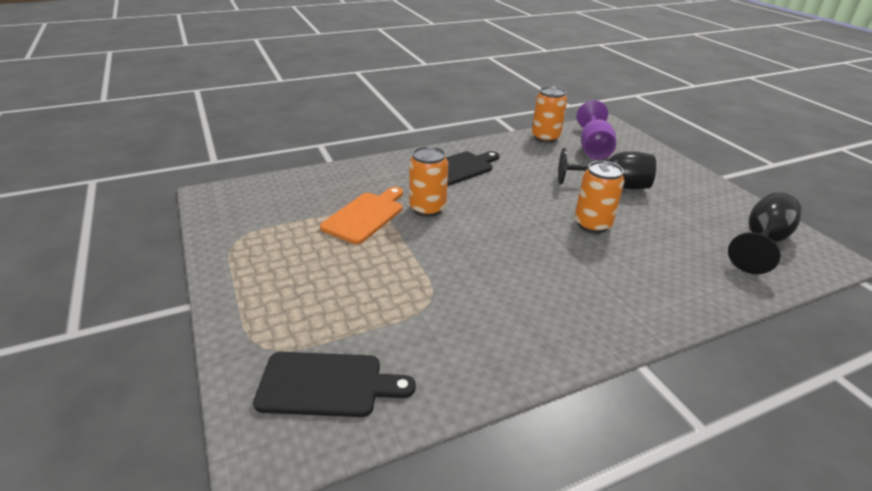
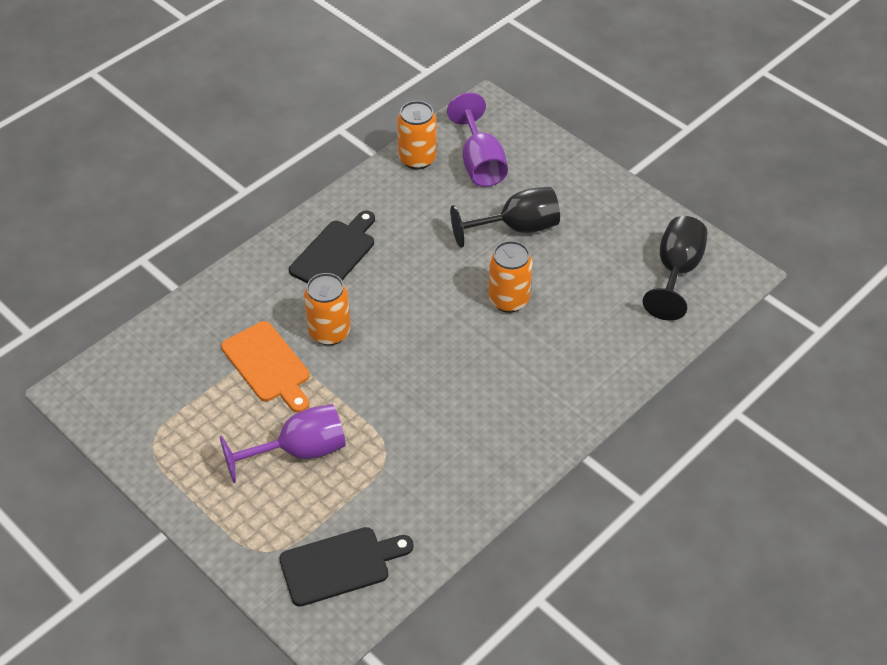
camera: 20 degrees left, 15 degrees up
orange cutting board [320,187,403,244] -> orange cutting board turned 135 degrees clockwise [221,321,310,413]
none -> purple goblet [220,404,346,483]

